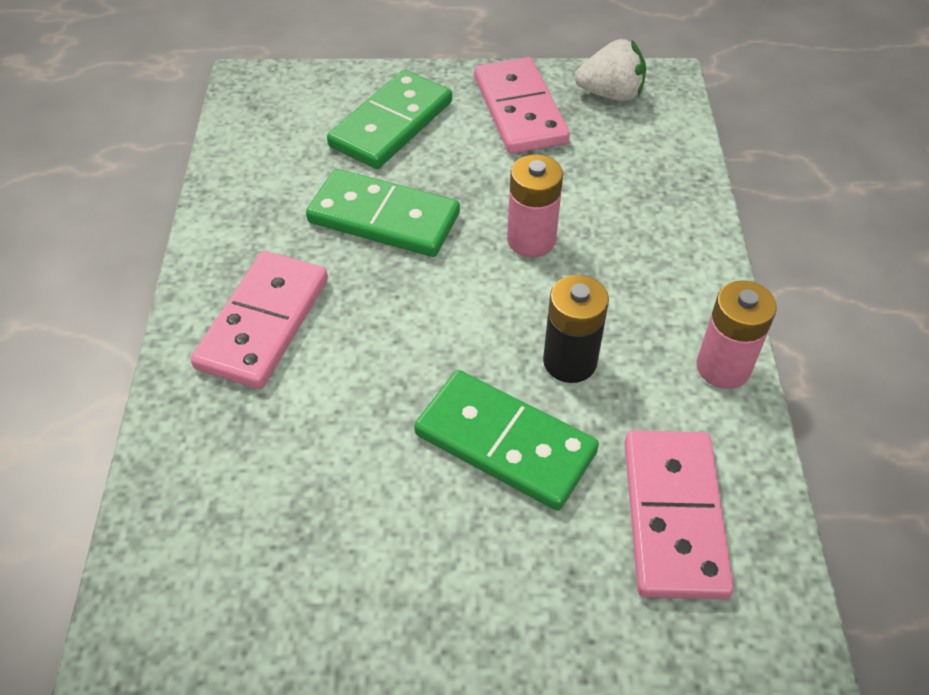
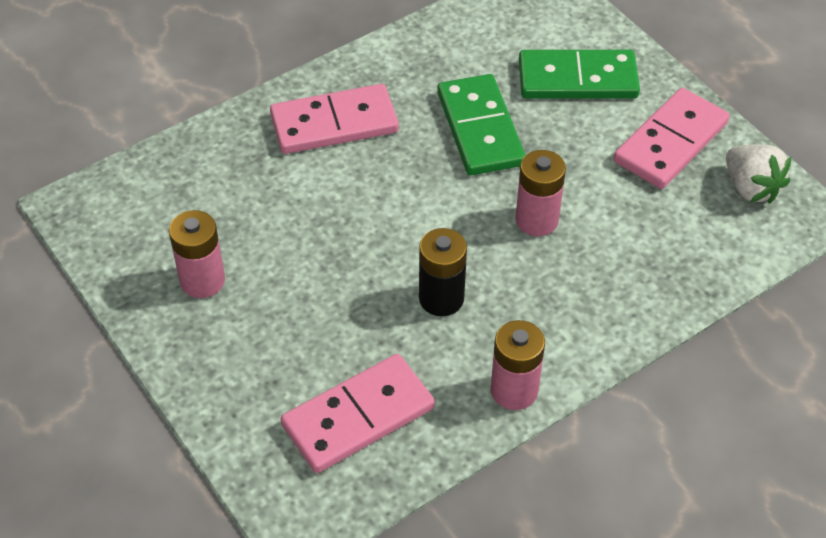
camera: 55 degrees right, 0 degrees up
green domino [414,370,599,511] -> none
none -> pink battery [169,210,225,298]

